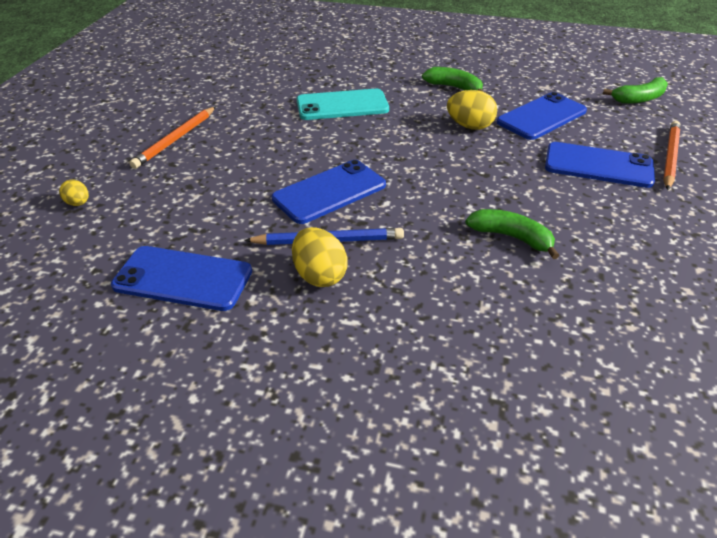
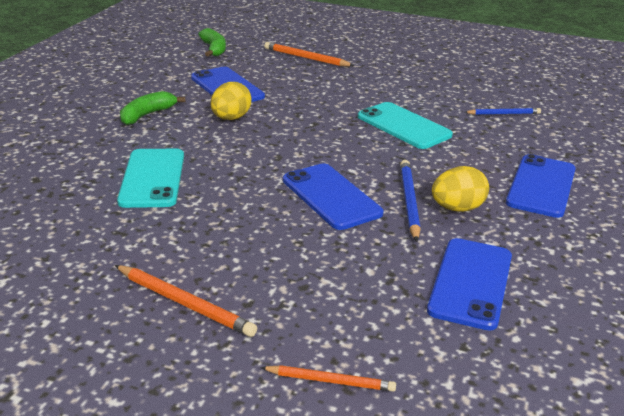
camera: 85 degrees left, 10 degrees down
yellow egg [59,179,89,206] -> orange pencil [260,365,396,392]
green banana [465,209,559,259] -> turquoise phone [358,102,453,149]
blue phone [545,142,655,188] -> blue phone moved to [506,154,576,218]
none -> blue pencil [465,108,541,115]

